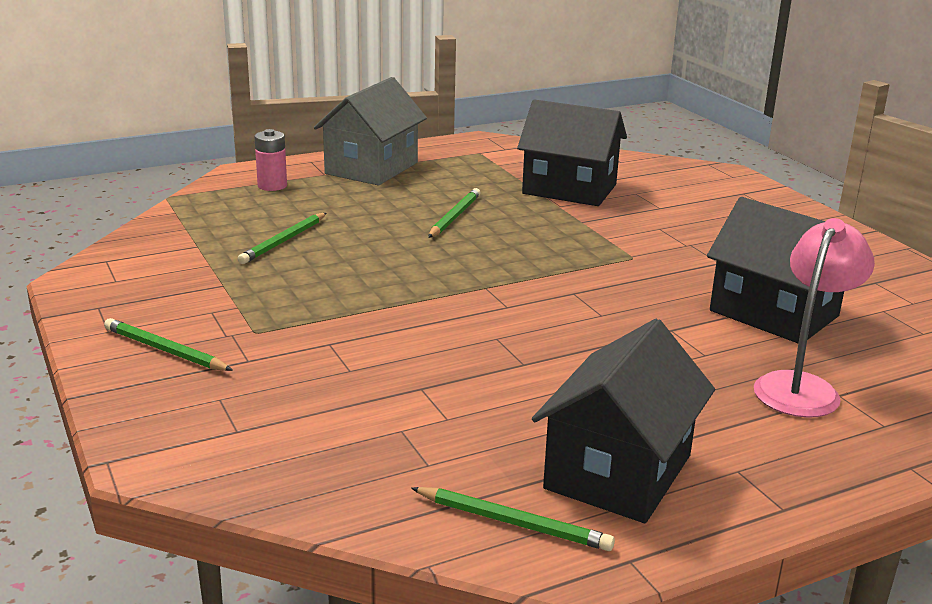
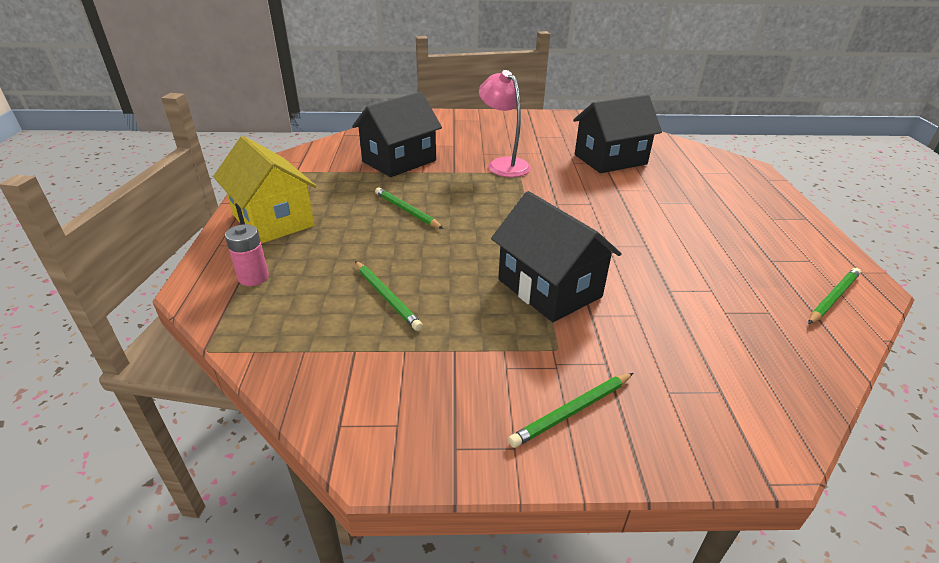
camera: 65 degrees left, 10 degrees up
grey house [314,77,427,185] -> yellow house [213,136,317,244]
black house [532,319,715,523] -> black house moved to [491,191,622,322]
pink lamp [754,218,875,418] -> pink lamp moved to [479,70,531,177]

